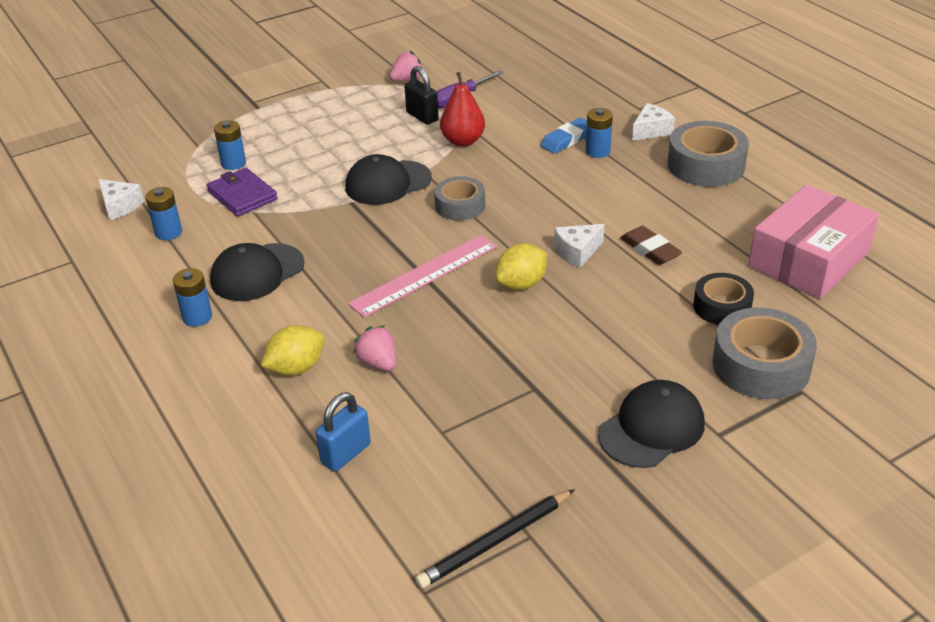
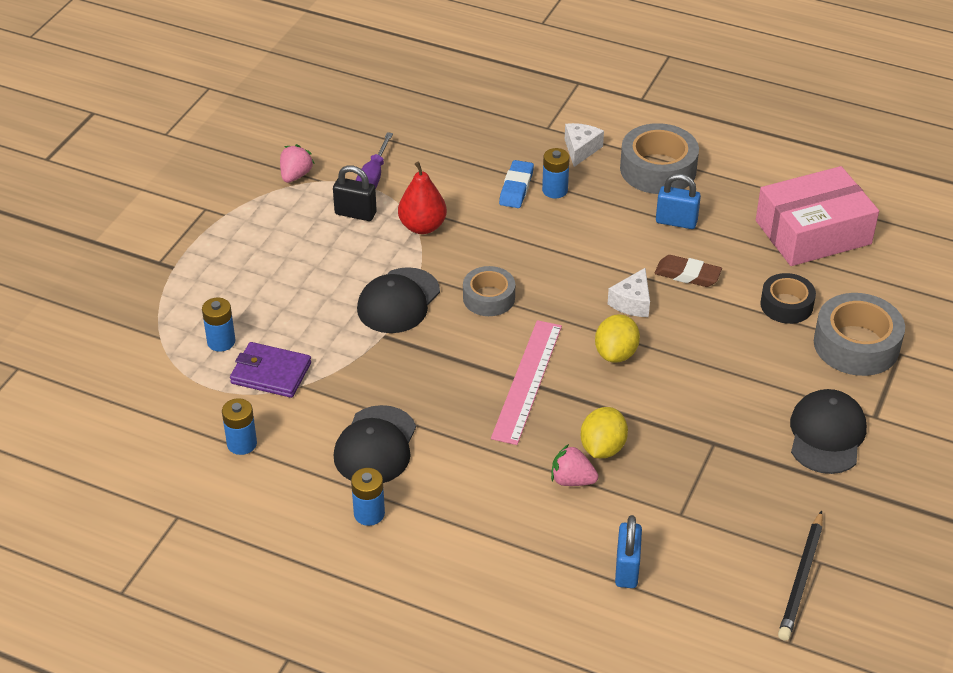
camera: 35 degrees left, 5 degrees up
white cheese [98,179,144,220] -> none
yellow lemon [261,325,324,376] -> yellow lemon moved to [581,407,628,458]
pink box [748,185,879,299] -> pink box turned 60 degrees clockwise [756,166,879,266]
none -> blue padlock [656,174,701,229]

